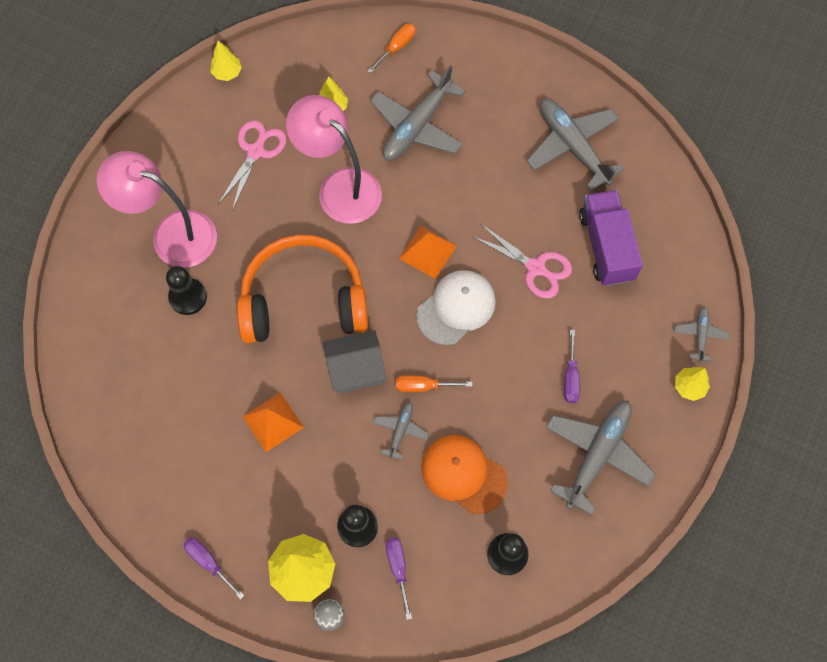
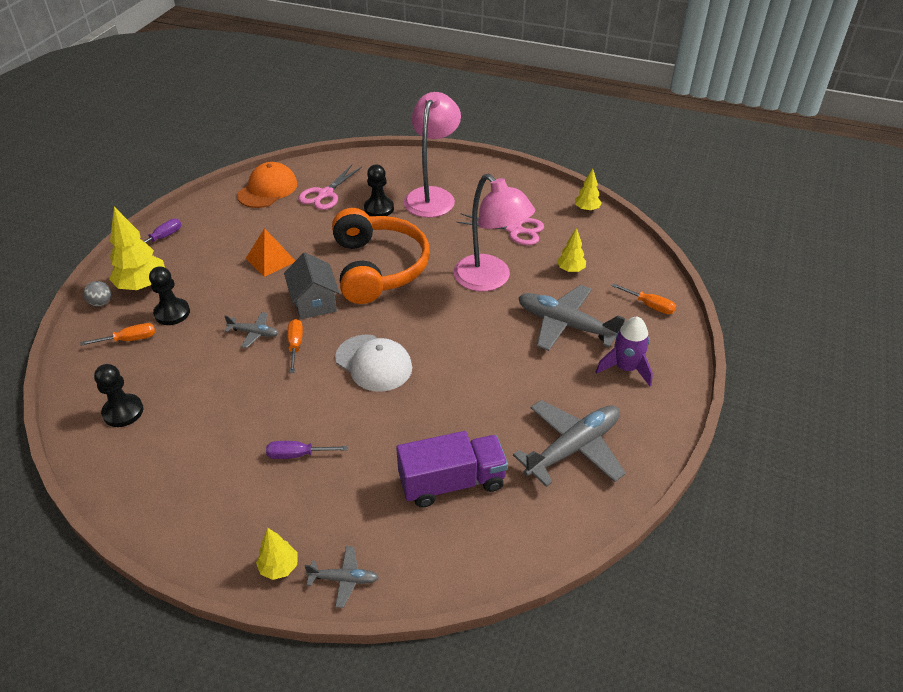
camera: 85 degrees right, 25 degrees down
pink lamp [286,95,382,224] -> pink lamp turned 105 degrees clockwise [453,174,535,291]
purple screwdriver [386,537,412,620] -> orange screwdriver [81,323,155,346]
orange pyramid [399,226,457,279] -> none
orange cap [421,435,508,514] -> orange cap moved to [237,162,297,208]
pink scissors [472,224,572,299] -> pink scissors moved to [298,165,362,210]
grey plane [546,401,655,516] -> none
none -> purple rocket [596,316,653,386]

